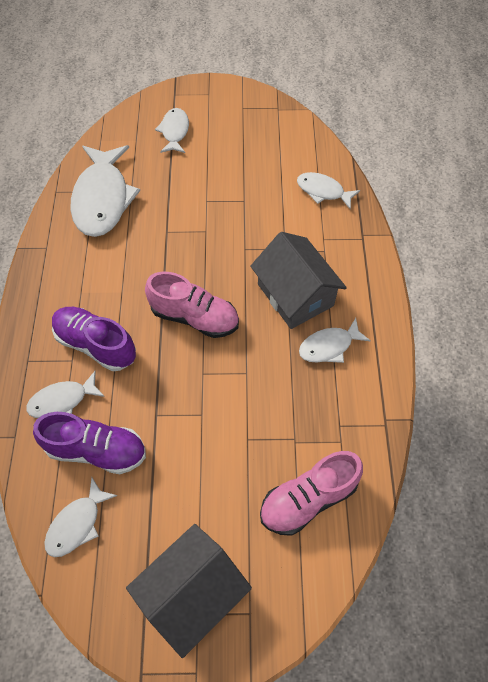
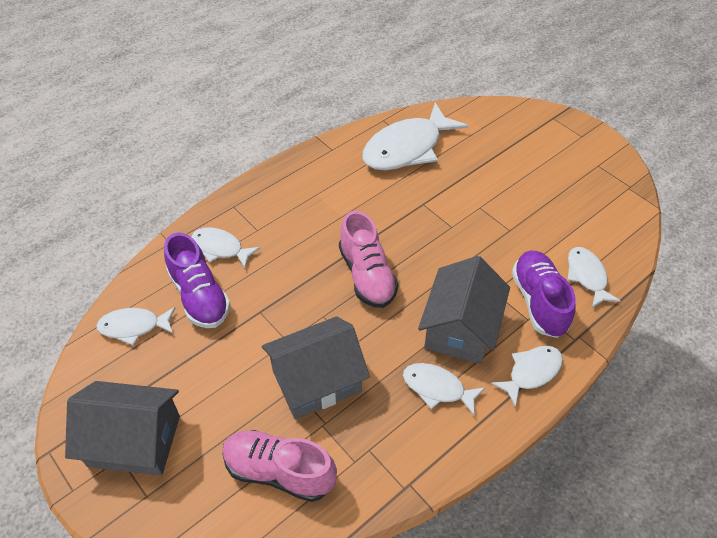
camera: 50 degrees right, 10 degrees down
purple shoe [52,307,136,371] -> purple shoe moved to [512,251,575,338]
white fish [155,108,189,153] -> white fish moved to [491,346,563,407]
none -> grey house [262,316,370,420]

